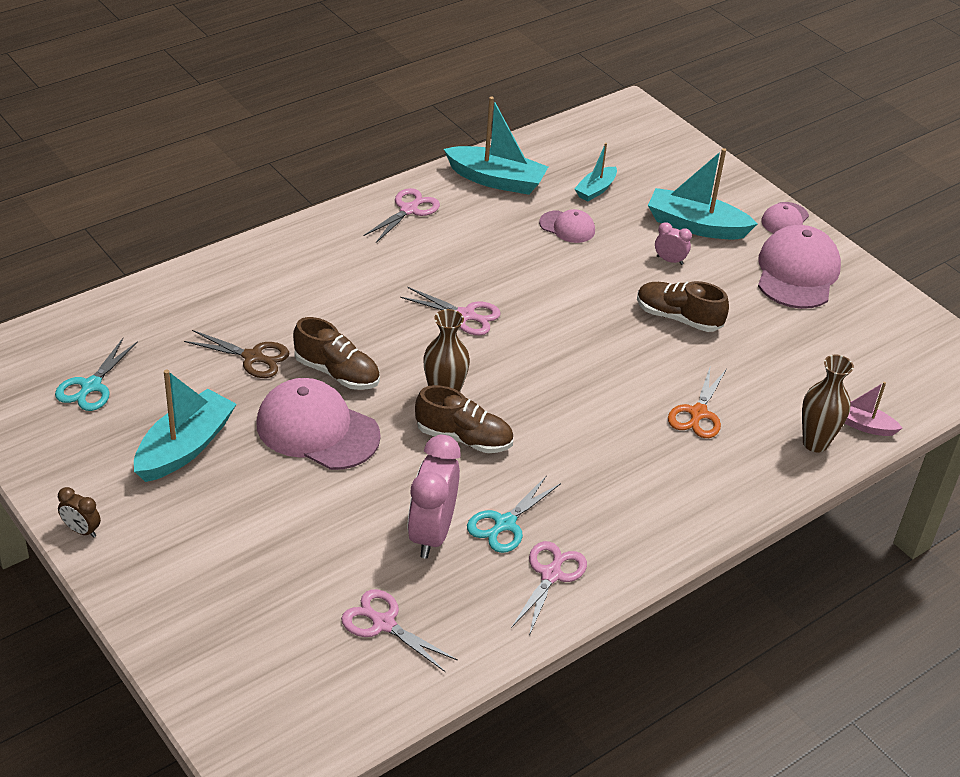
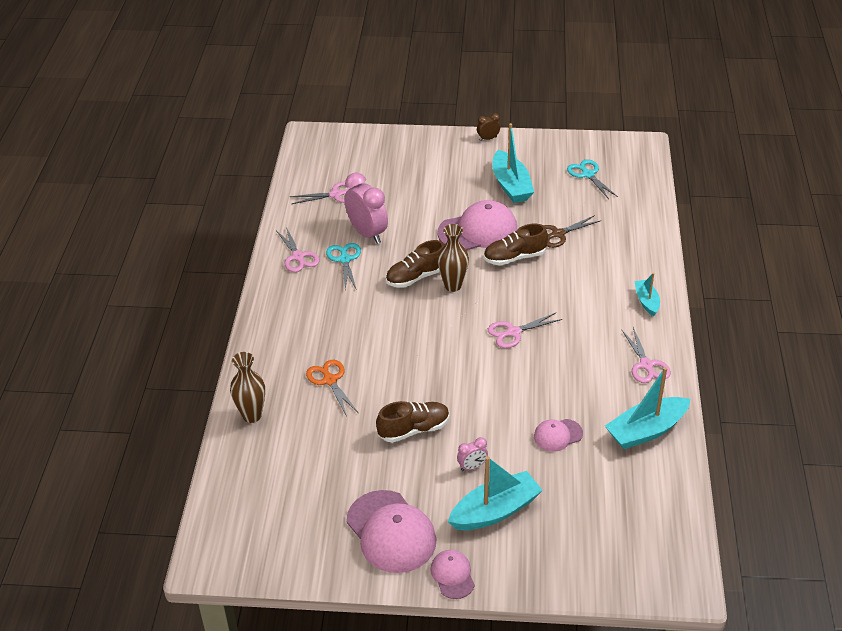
camera: 135 degrees right, 0 degrees up
turquoise boat [574,143,617,201] -> turquoise boat moved to [634,273,660,316]
pink boat [844,382,903,436] -> none

